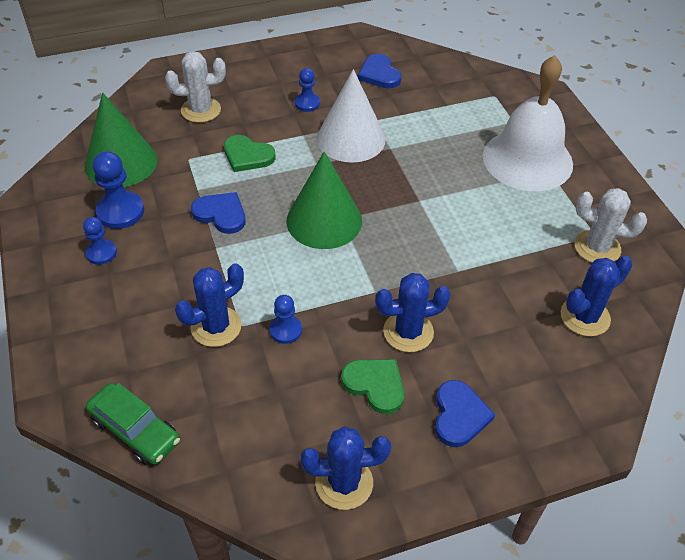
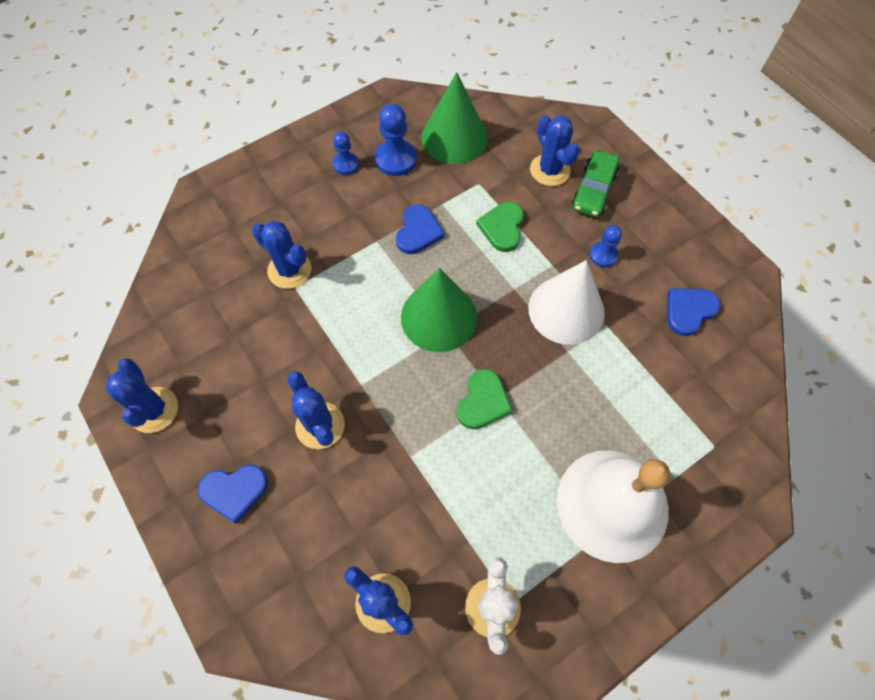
camera: 75 degrees right, 15 degrees up
green car [86,383,180,465] -> green car moved to [572,150,619,217]
white cactus [165,51,226,123] -> blue cactus [530,115,580,186]
blue pawn [269,295,302,344] -> none
green heart [341,359,404,414] -> green heart moved to [457,369,513,429]

